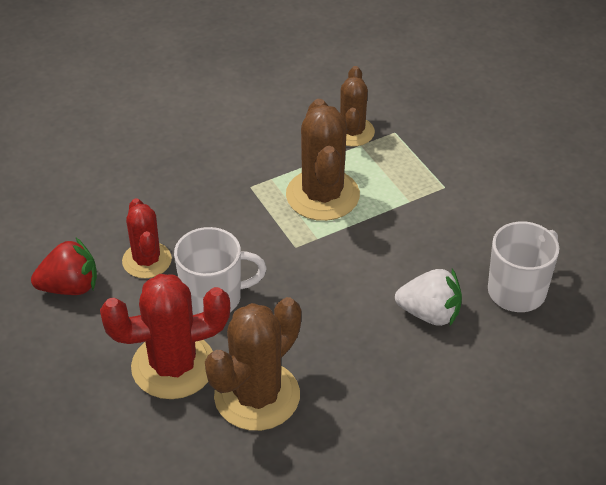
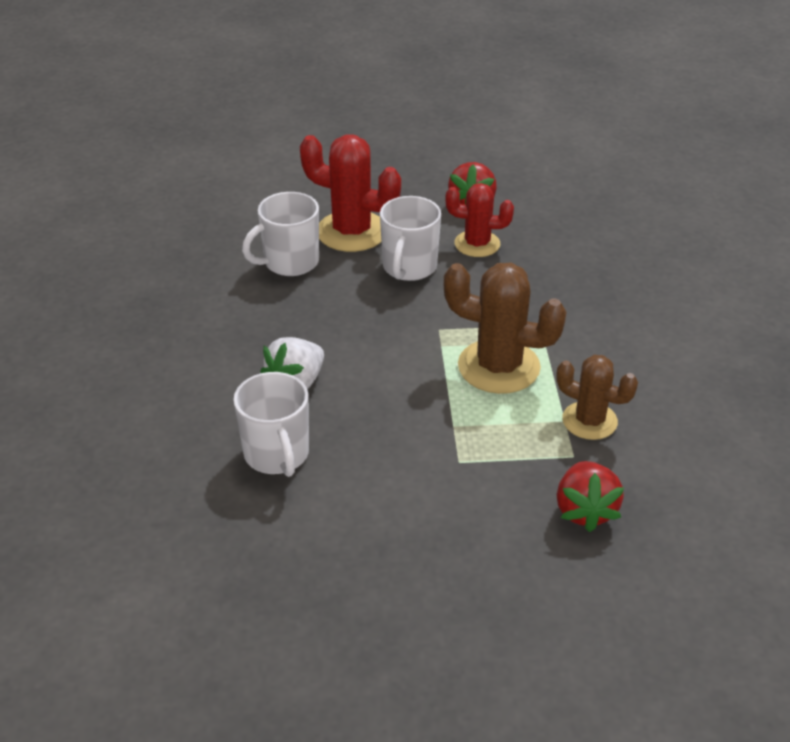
camera: 115 degrees right, 5 degrees down
red cactus [100,274,230,399] -> red cactus turned 75 degrees counterclockwise [300,134,401,252]
brown cactus [205,297,301,431] -> white mug [242,192,319,276]
none -> red strawberry [556,461,624,532]

